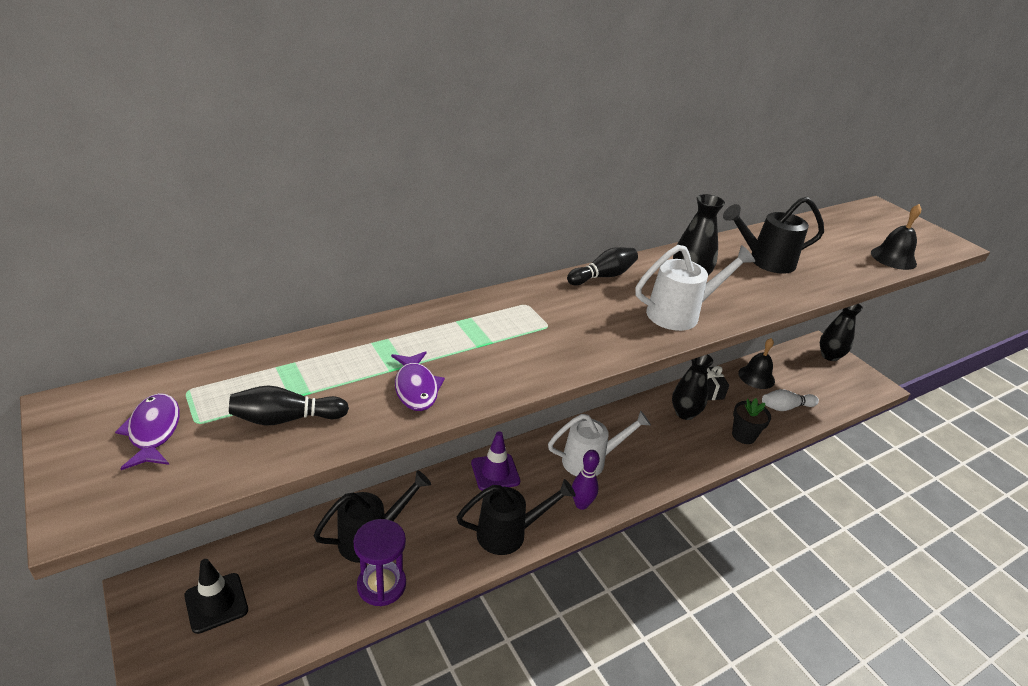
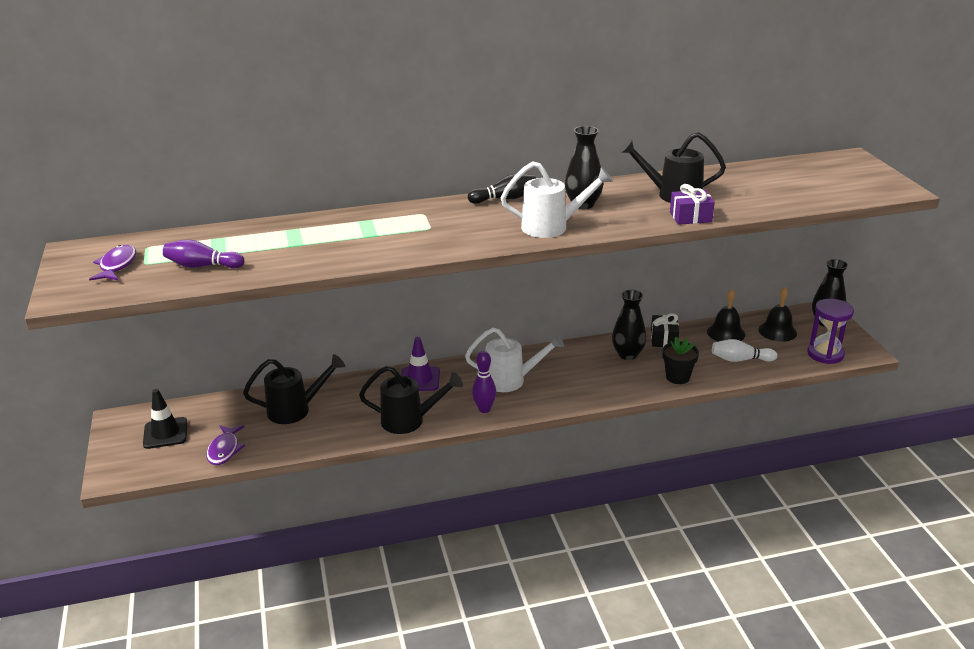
camera: 20 degrees right, 5 degrees down
black bowling pin [229,385,349,426] -> purple bowling pin [163,240,244,269]
purple hourglass [353,519,406,606] -> purple hourglass moved to [807,299,854,364]
purple fish [391,351,445,411] -> purple fish moved to [206,425,245,465]
black bell [871,204,921,270] -> black bell moved to [758,287,797,342]
none -> purple gift [670,184,715,225]

